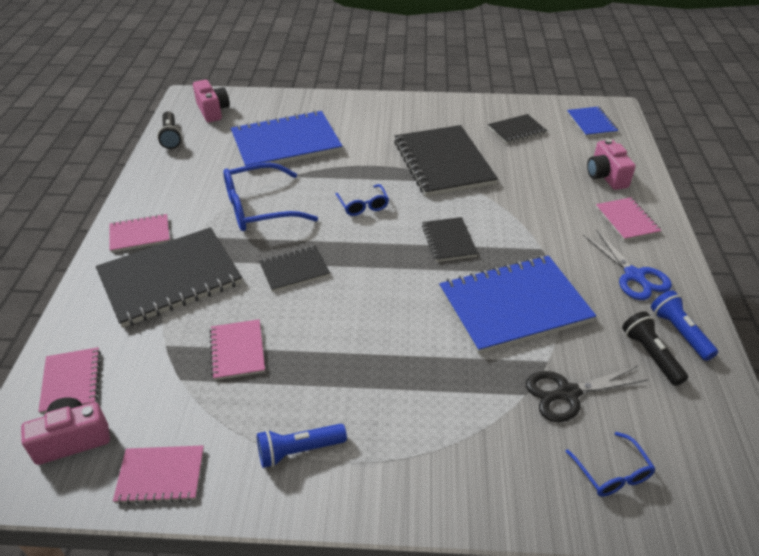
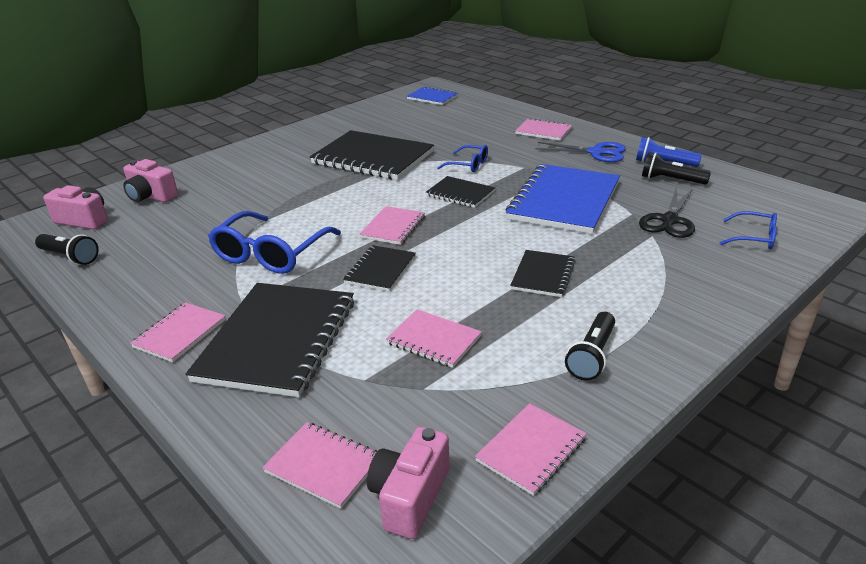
camera: 45 degrees left, 10 degrees down
blue notebook [231,110,342,166] -> none
blue flashlight [257,424,347,468] -> black flashlight [565,312,615,381]
blue glasses [335,184,389,216] -> blue glasses moved to [437,145,488,172]
black notebook [488,114,547,144] -> black notebook moved to [510,250,575,297]
pink camera [587,139,636,190] -> pink camera moved to [123,159,178,202]
none -> pink notebook [359,206,425,245]

